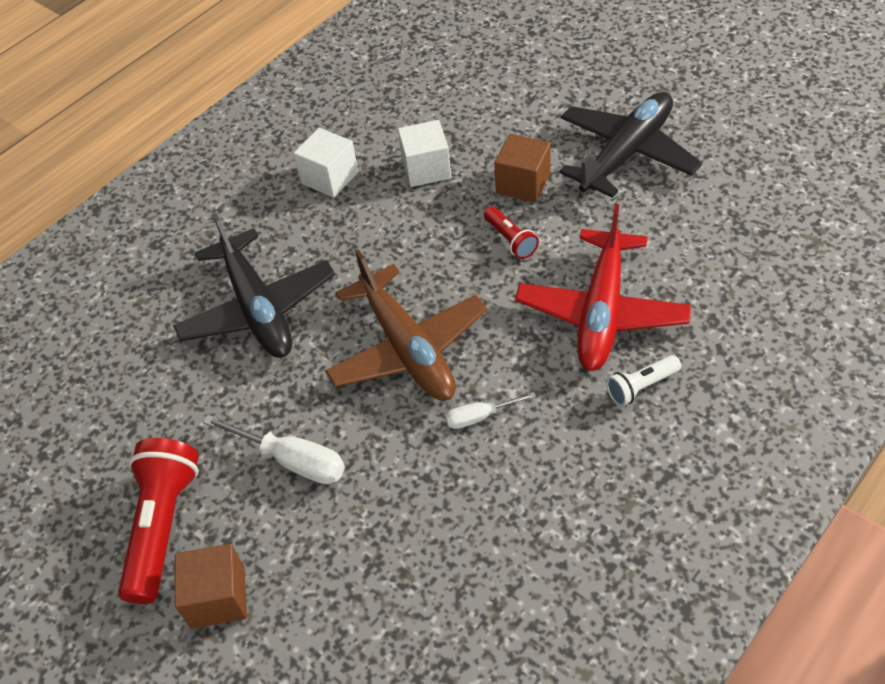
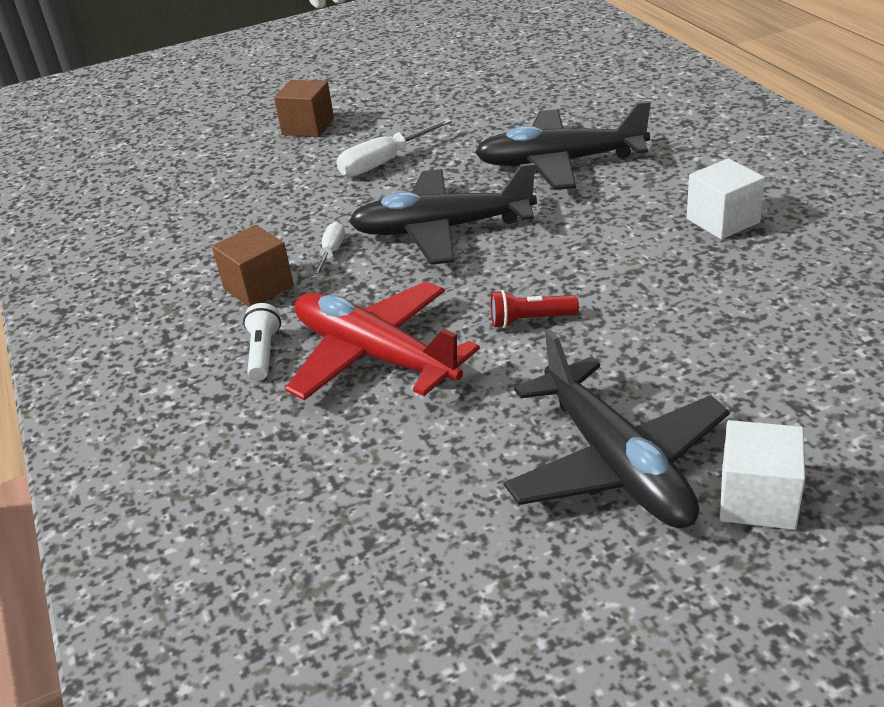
camera: 115 degrees right, 15 degrees down
red flashlight [118,438,199,604] -> none
brown plane [325,250,487,401] -> black plane [349,163,537,265]
white cube [398,120,451,187] -> white cube moved to [720,420,805,530]
brown cube [494,134,551,203] -> brown cube moved to [212,225,294,307]

